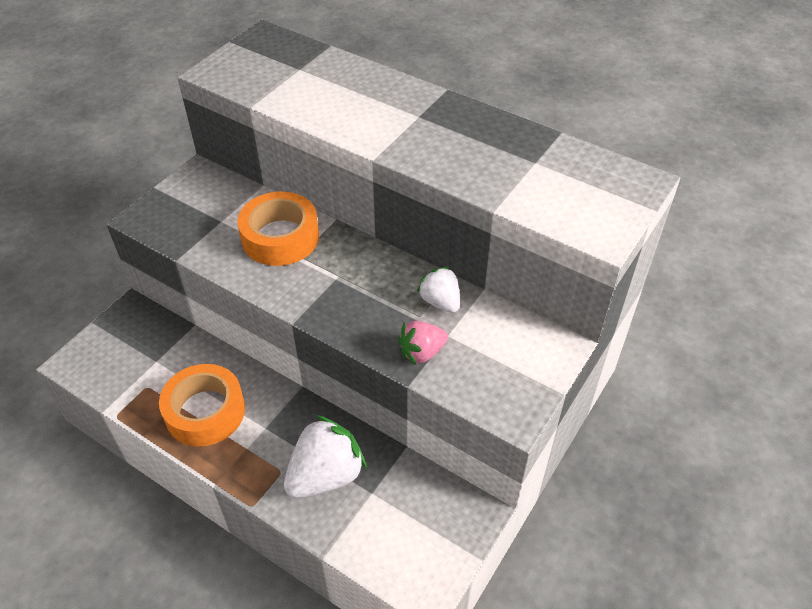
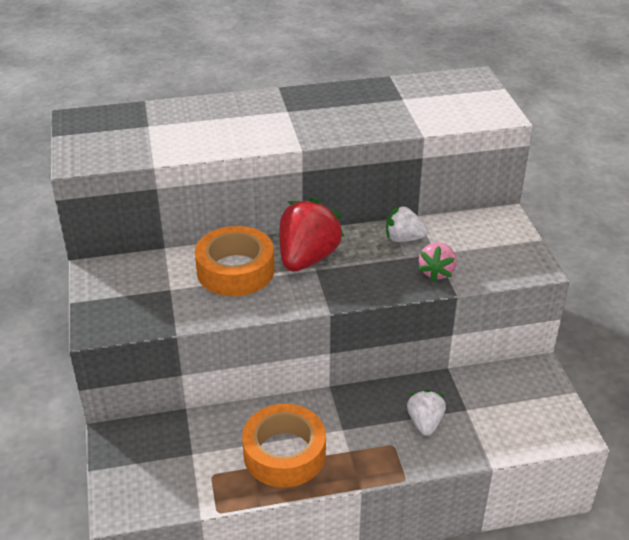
camera: 45 degrees left, 10 degrees down
white strawberry [284,415,367,498] -> white strawberry [407,389,446,436], size x0.58
none -> red strawberry [279,197,344,272]

